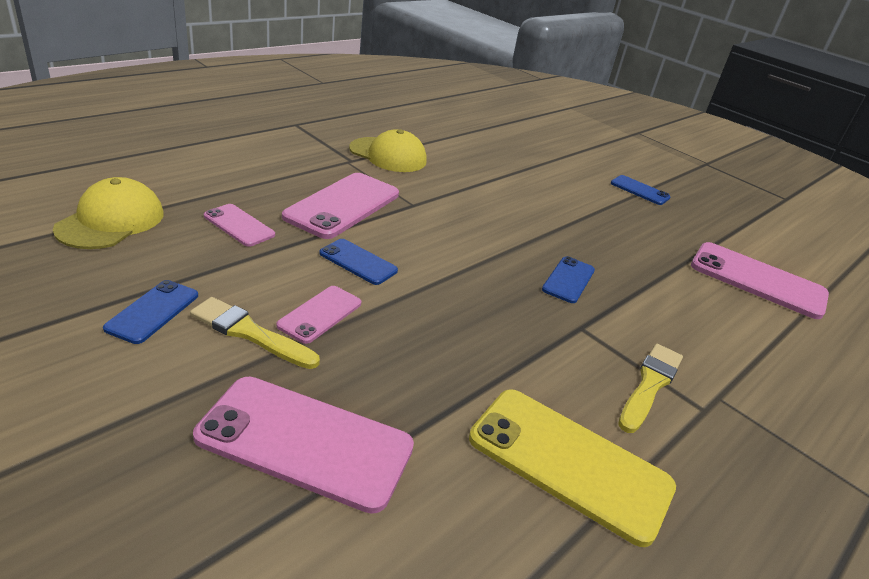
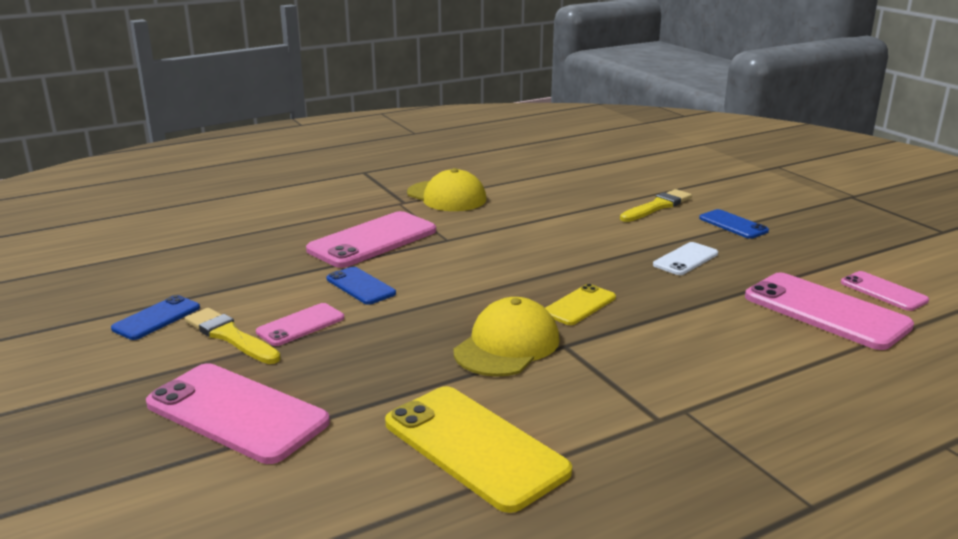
camera: 20 degrees right, 10 degrees down
yellow cap [53,177,163,249] -> yellow cap moved to [454,297,560,377]
pink phone [204,204,275,247] -> pink phone moved to [841,271,929,311]
blue phone [542,256,595,303] -> yellow phone [545,284,616,325]
yellow brush [618,344,683,433] -> yellow brush moved to [620,189,692,222]
none -> white phone [653,242,718,275]

